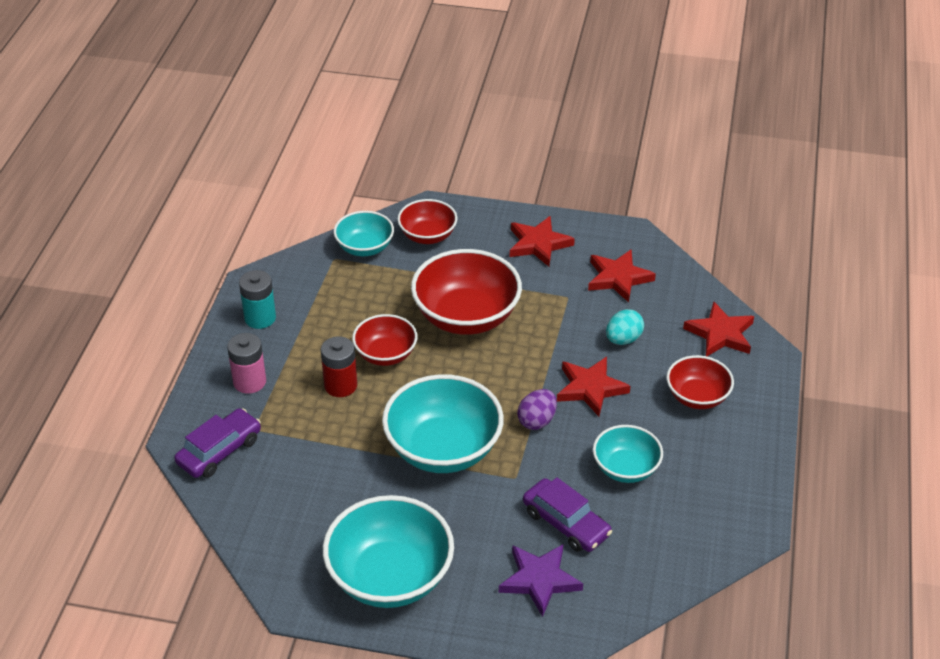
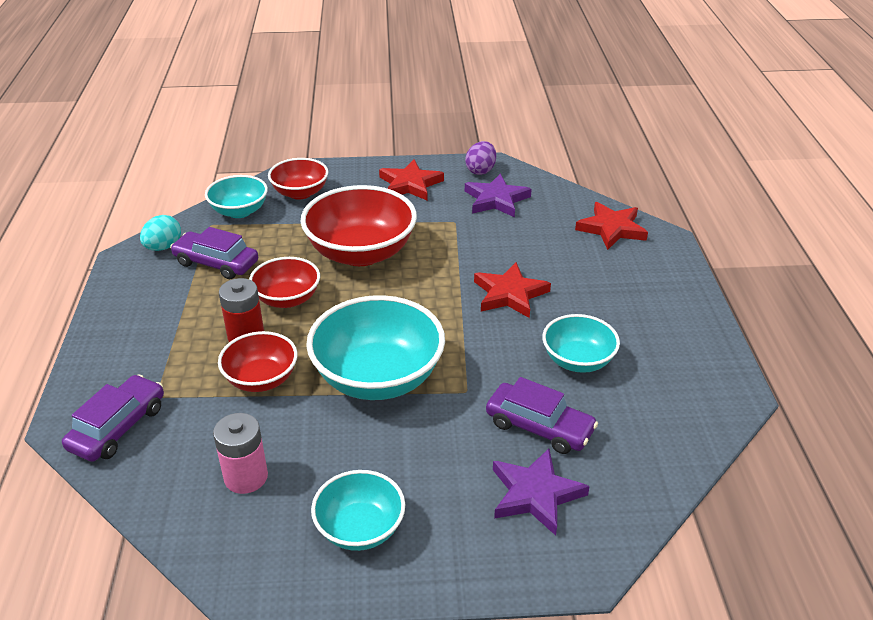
camera: 15 degrees left, 5 degrees down
pink battery [227,333,266,394] -> pink battery moved to [213,413,268,494]
turquoise battery [239,270,276,329] -> none
turquoise bowl [323,495,454,608] -> turquoise bowl [311,470,405,551], size x0.58
purple egg [517,389,557,430] -> purple egg moved to [465,141,496,175]
red star [588,249,656,302] -> purple star [465,174,532,217]
turquoise egg [606,309,644,345] -> turquoise egg moved to [140,215,181,251]
red bowl [666,355,734,409] -> red bowl moved to [218,331,298,392]
none -> purple car [170,227,258,279]

